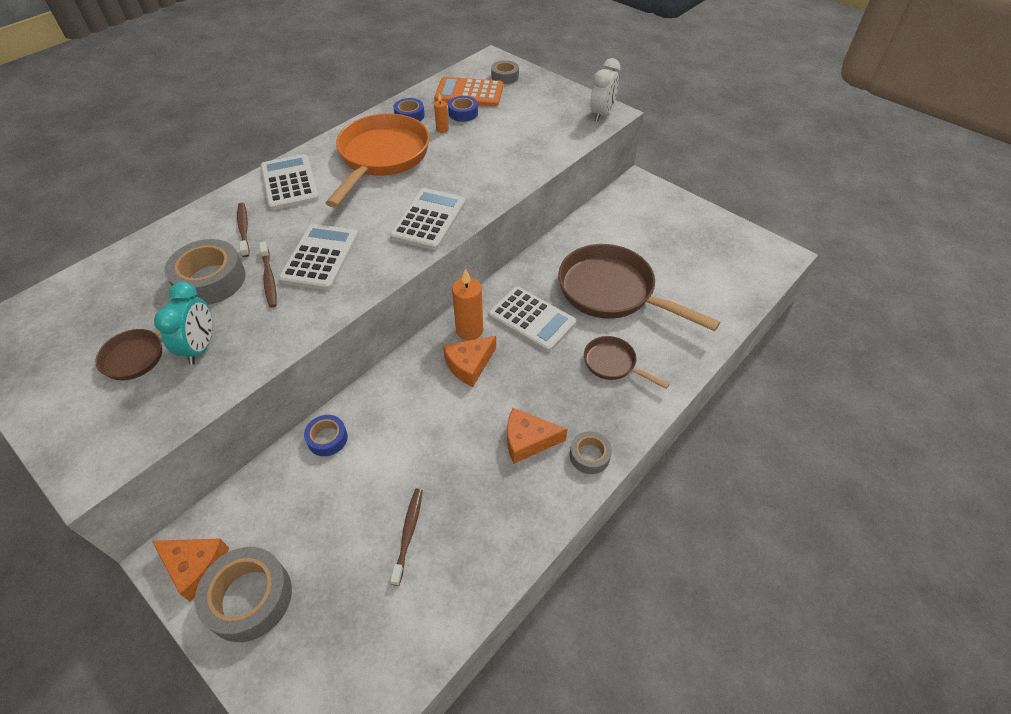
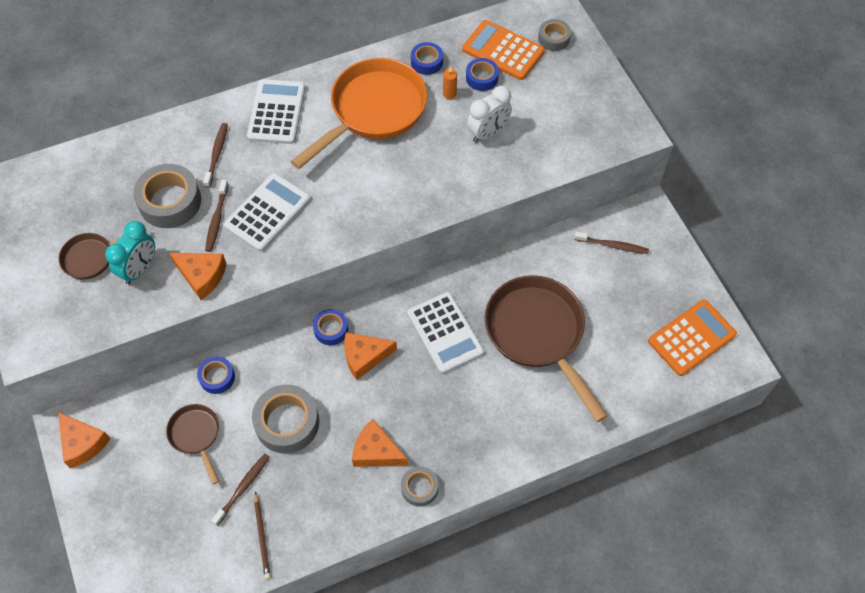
camera: 25 degrees right, 10 degrees up
grey tape [195,547,292,642] -> grey tape moved to [252,385,319,454]
white calculator [390,188,466,250] -> none
orange candle [452,268,483,340] -> none
brown pan [584,336,670,389] -> brown pan moved to [166,404,219,485]
white clock [590,58,620,121] -> white clock moved to [467,86,512,143]
none -> orange cheese [169,253,226,300]
none -> brown pencil [254,491,271,579]
none -> blue tape [313,309,348,345]
none -> brown toothbrush [574,232,649,254]
none -> orange calculator [648,300,737,376]

